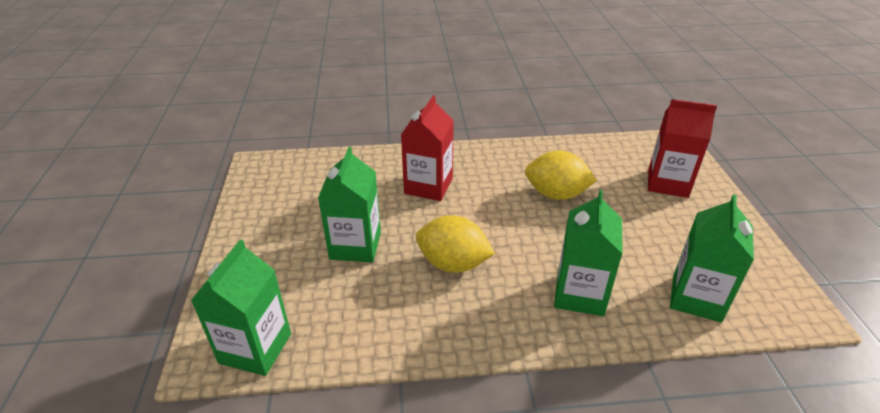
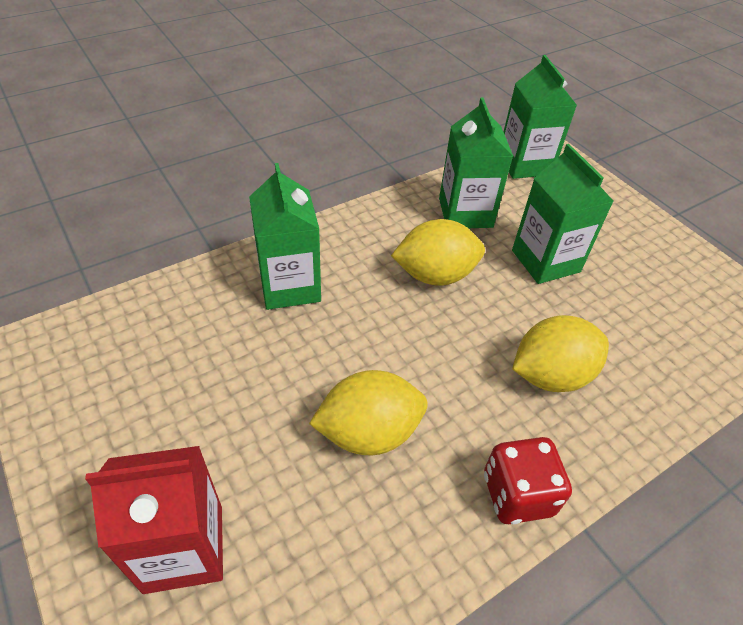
camera: 150 degrees right, 10 degrees up
red carton [401,95,454,201] -> yellow lemon [512,315,609,392]
green carton [670,194,754,323] -> green carton moved to [439,98,513,228]
none -> red dice [484,437,572,524]

